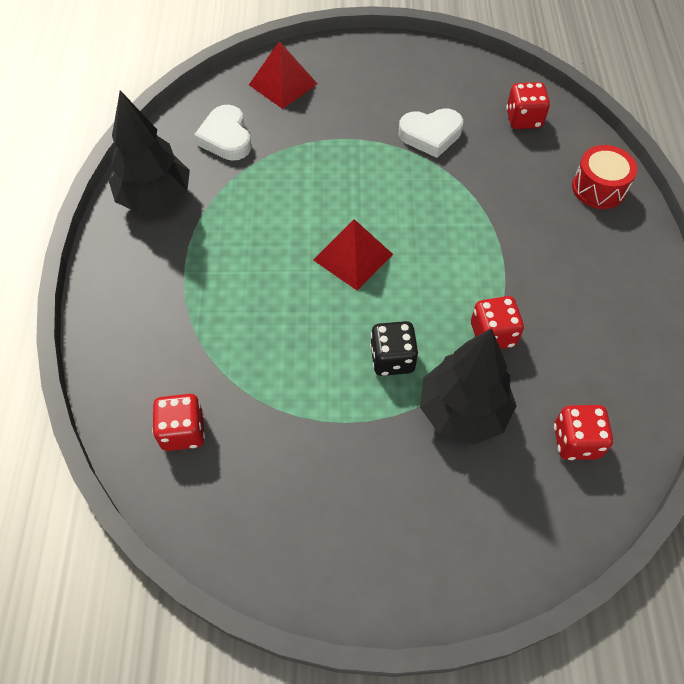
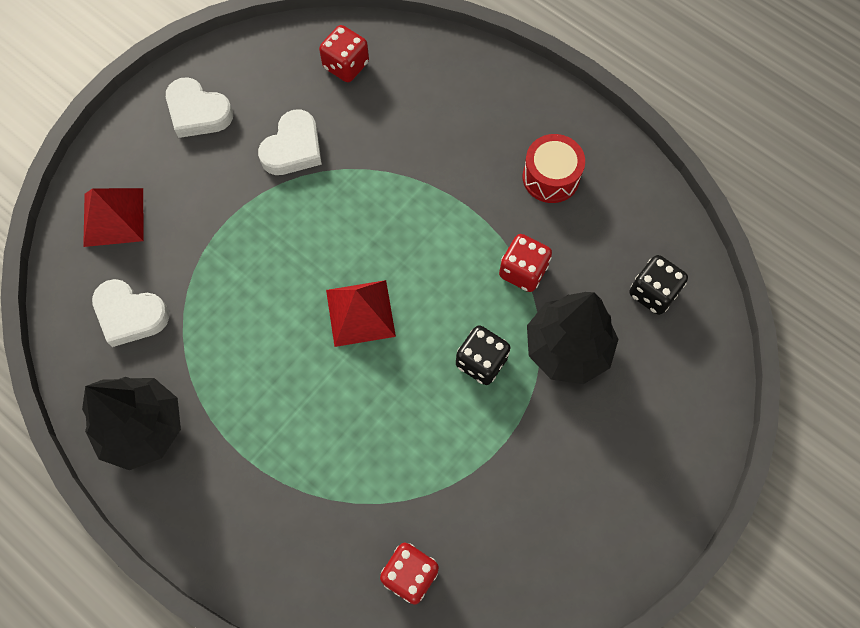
camera: 50 degrees left, 10 degrees up
red dice [554,405,613,460] -> black dice [630,255,688,315]
red drum [572,145,637,209] -> red drum moved to [523,134,585,203]
none -> white heart [166,77,233,138]

